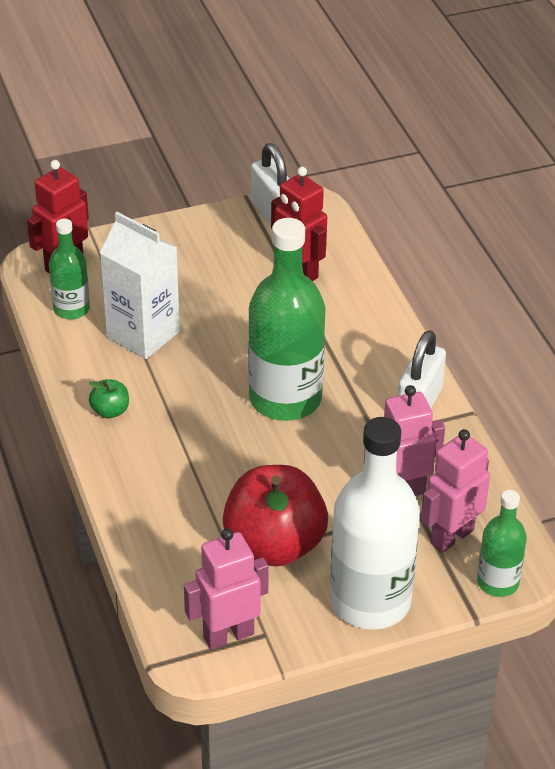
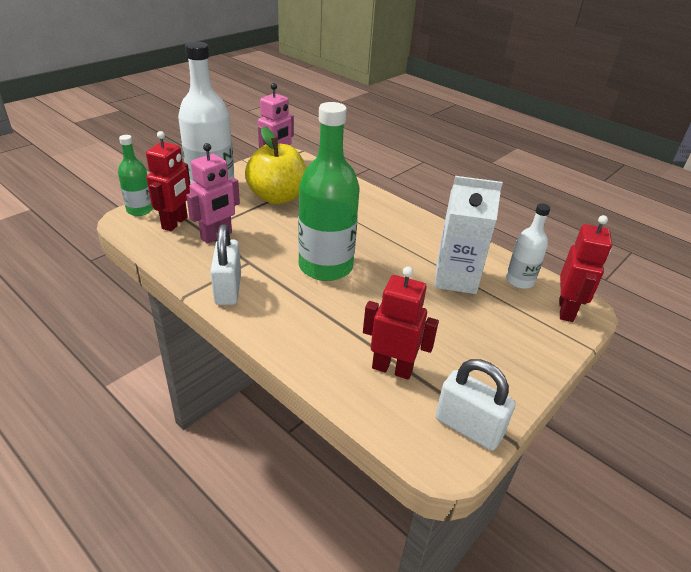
camera: 150 degrees right, 5 degrees down
green bottle [49,219,90,319] -> white bottle [506,203,551,289]
green apple [88,379,129,418] -> none
red apple [223,465,328,567] -> yellow apple [245,126,306,204]
pink robot [421,429,490,552] -> red robot [146,131,190,231]

